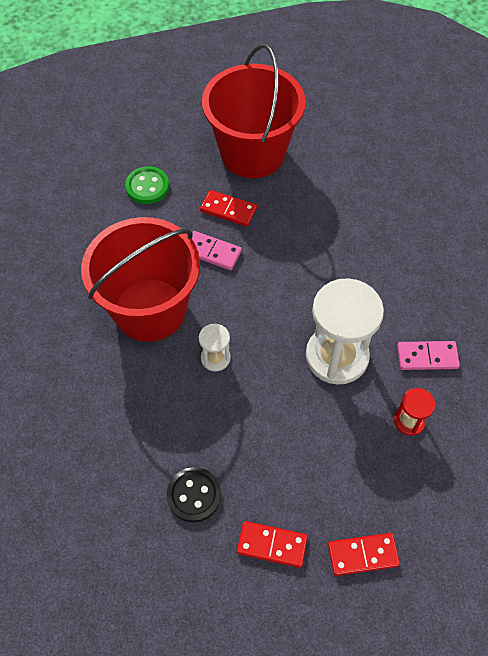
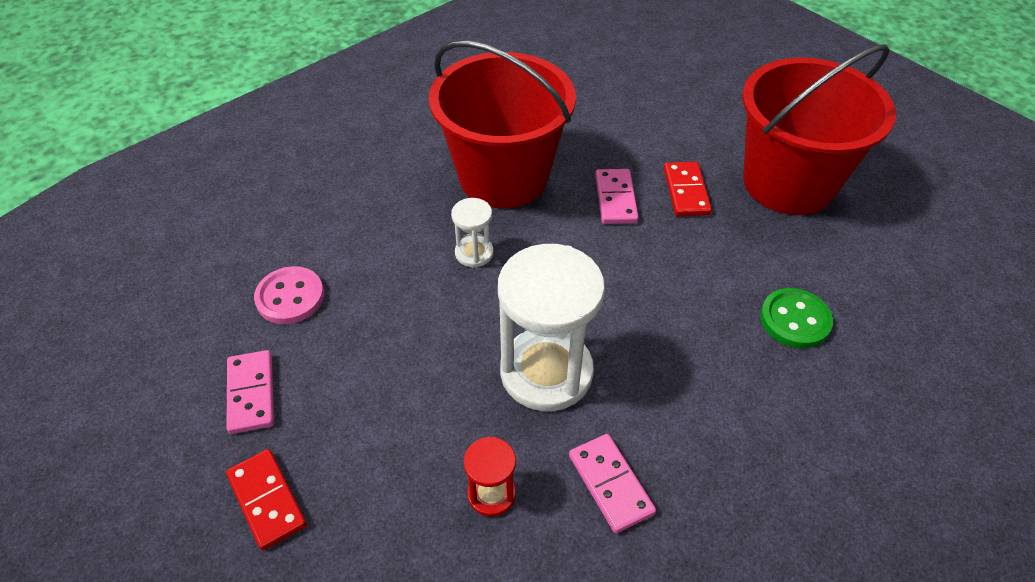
camera: 65 degrees right, 10 degrees down
green button [125,166,169,204] -> green button moved to [760,288,833,348]
black button [166,467,221,522] -> pink button [254,266,324,324]
red domino [237,521,308,568] -> pink domino [226,350,274,434]

